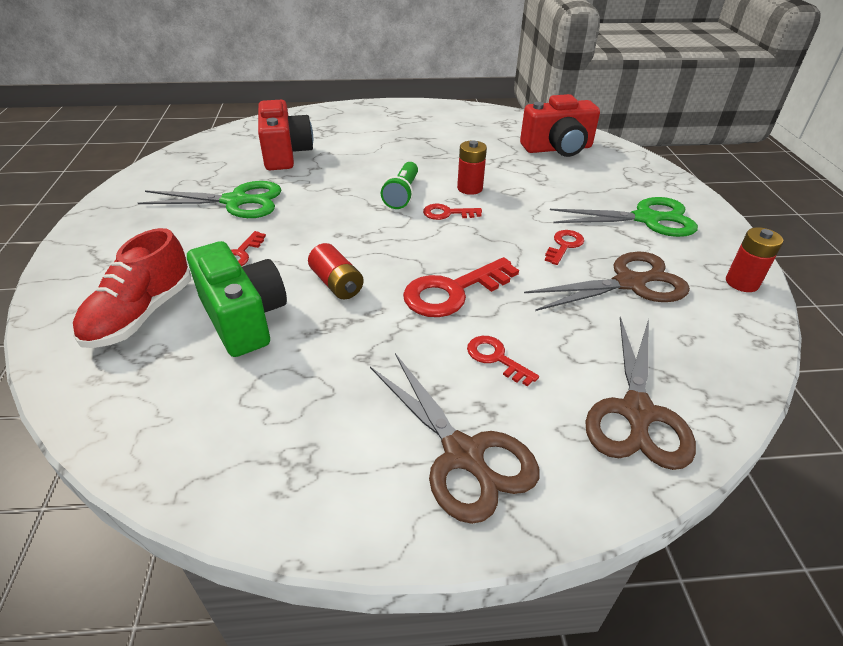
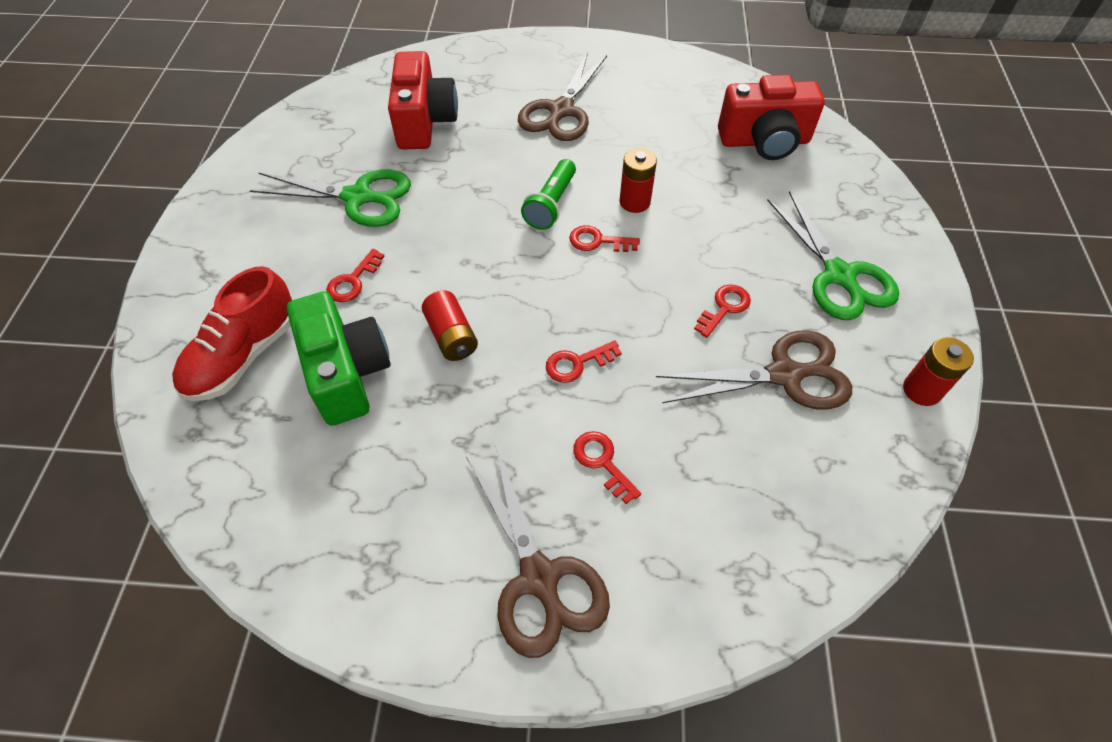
camera: 10 degrees right, 15 degrees up
red key [403,257,519,317] -> red key [546,341,622,383], size x0.55
green scissors [550,197,698,237] -> green scissors turned 60 degrees clockwise [767,191,899,320]
brown scissors [585,317,696,470] -> brown scissors moved to [518,52,607,141]

